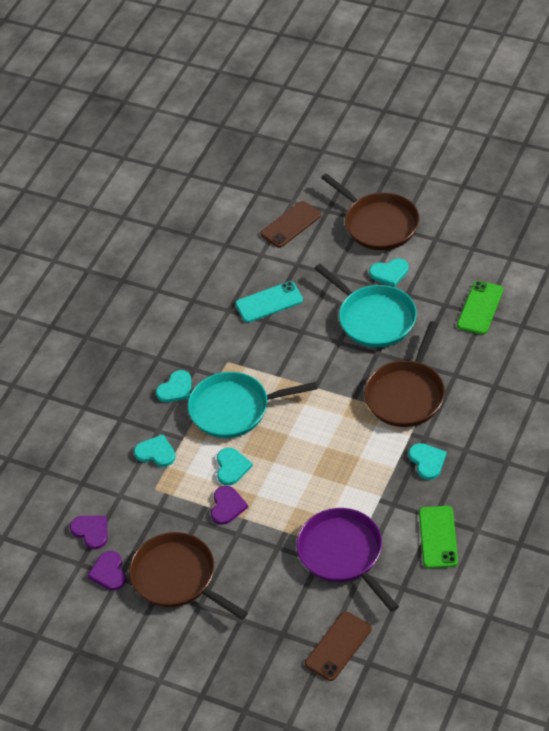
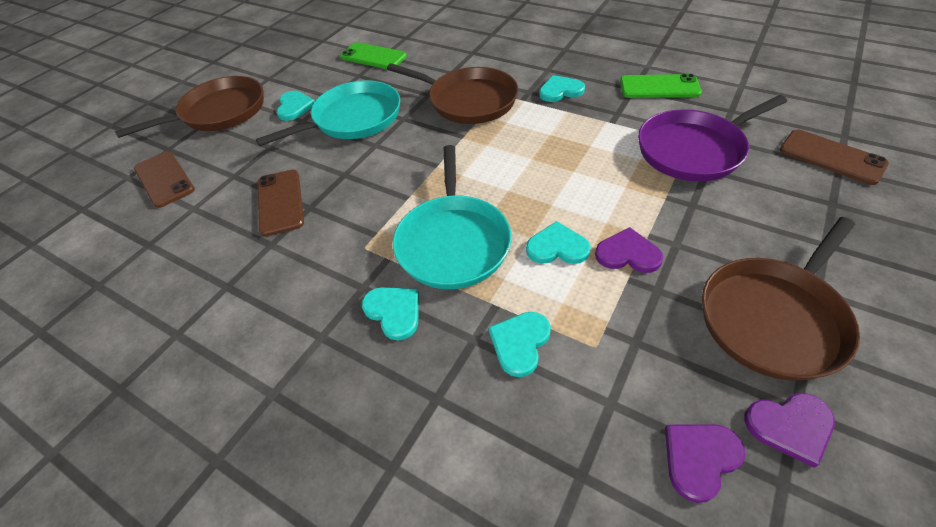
camera: 85 degrees left, 0 degrees up
turquoise phone [235,281,303,323] -> brown phone [258,170,304,237]

